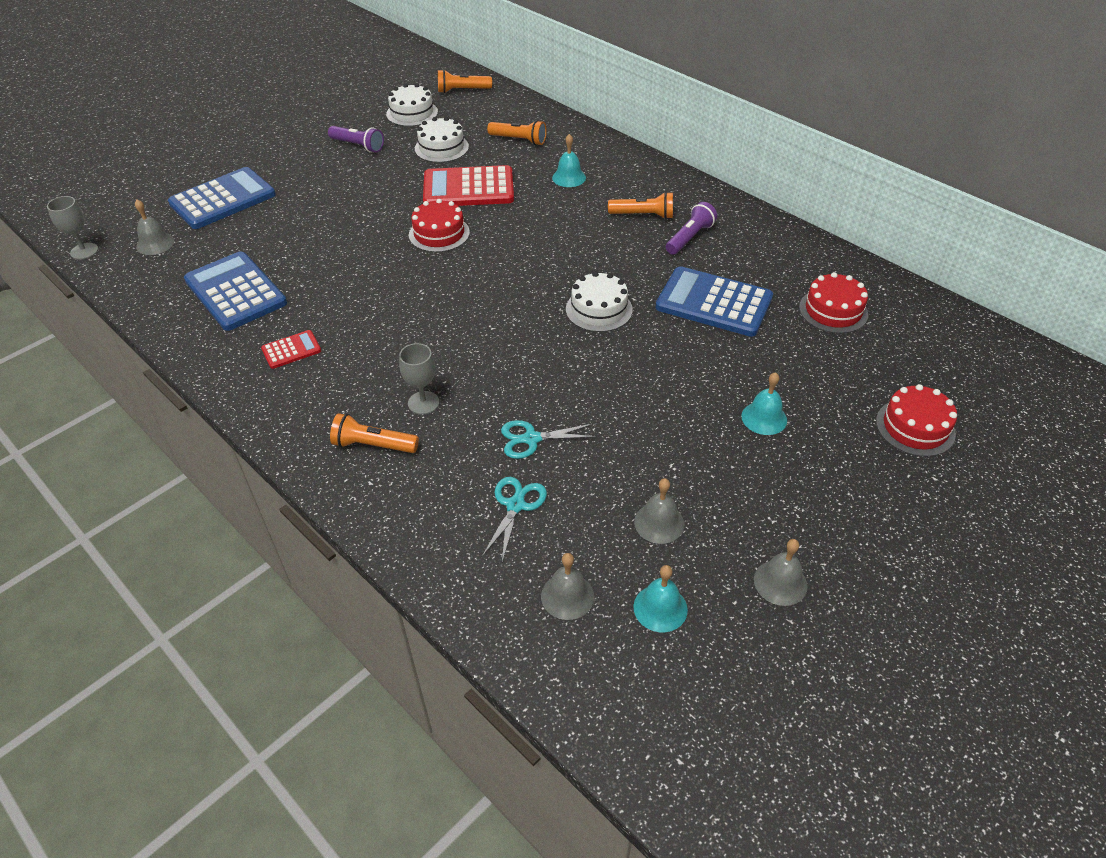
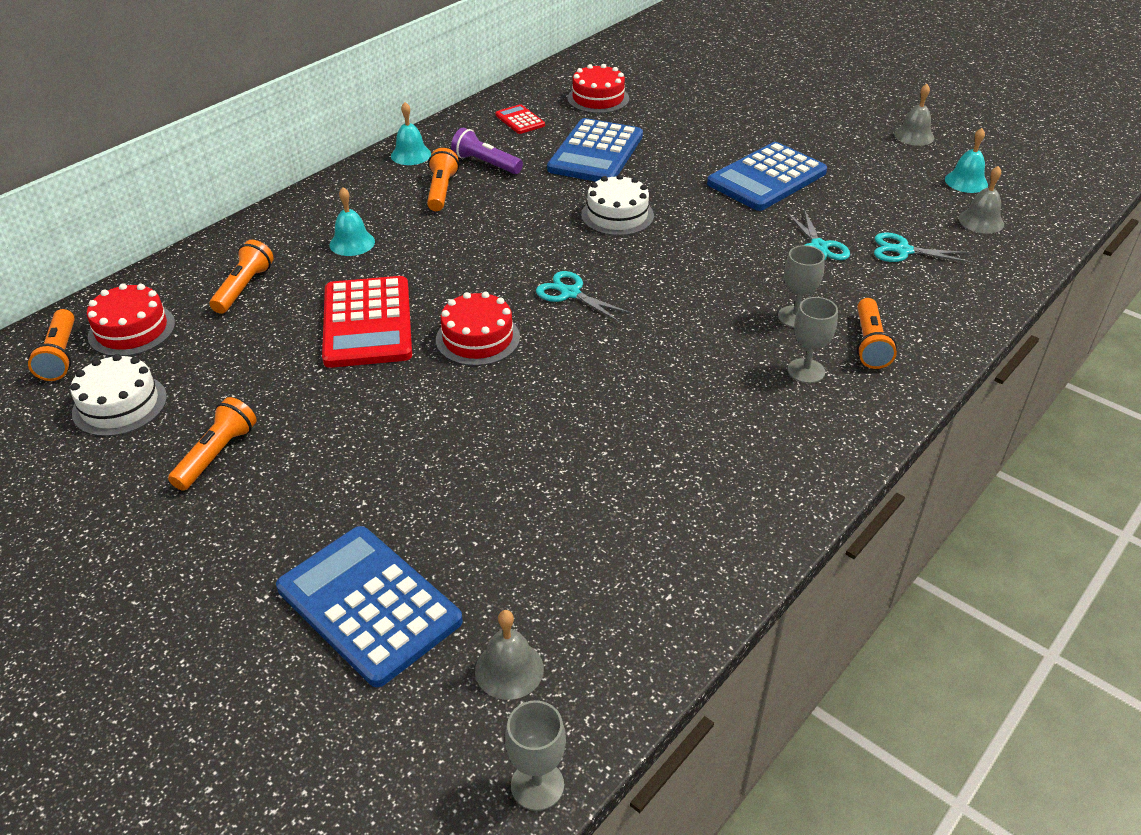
camera: 95 degrees left, 5 degrees down
blue calculator [184,251,287,331] -> blue calculator moved to [707,142,827,211]
red calculator [261,330,321,369] -> red calculator moved to [495,104,545,134]
purple flashlight [328,126,384,153] -> orange flashlight [168,397,257,491]
white cake [415,117,469,163] -> none
grey bell [634,478,684,544] -> none
turquoise bell [741,372,787,435] -> turquoise bell moved to [391,102,431,165]
red cake [876,384,957,457] -> red cake moved to [87,283,175,356]
none -> turquoise scissors [536,271,631,322]
none -> grey goblet [788,297,838,383]

